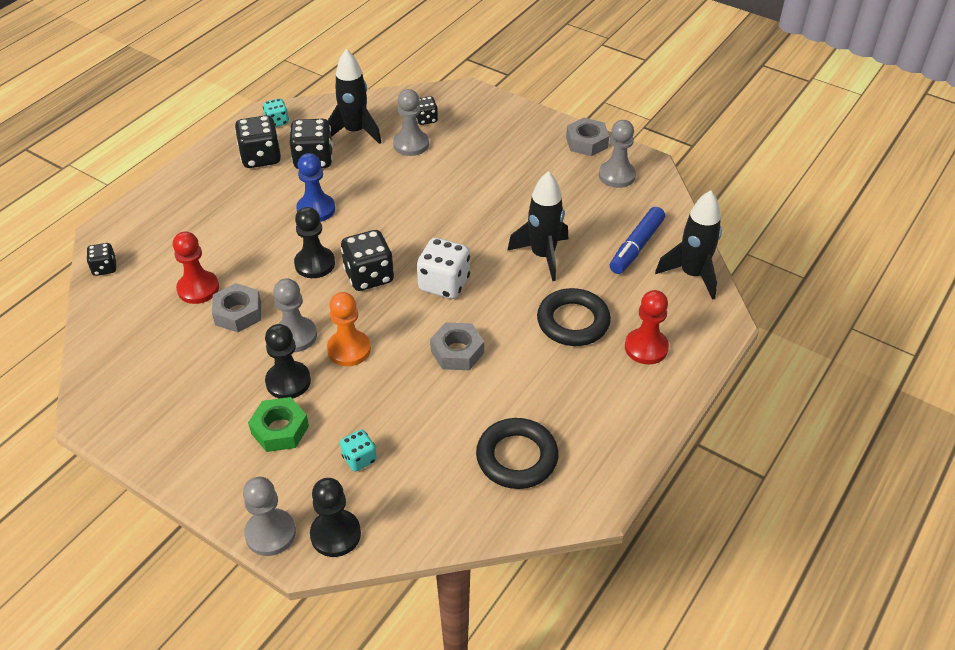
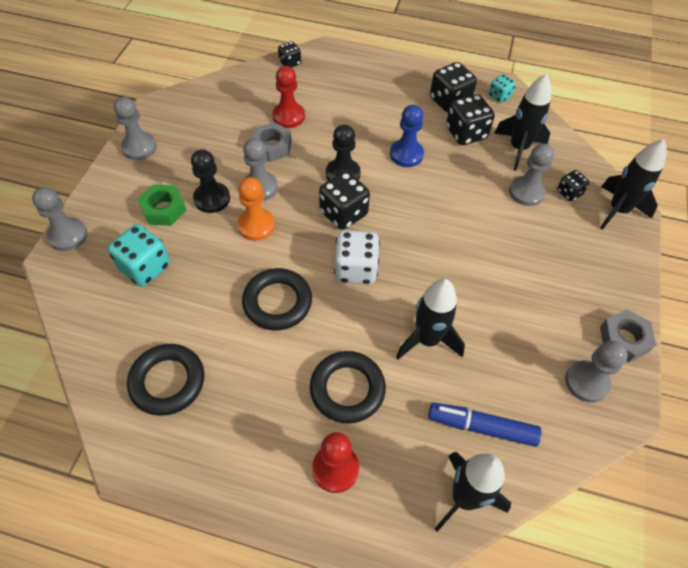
camera: 70 degrees right, 10 degrees up
black pawn [310,478,361,557] -> none
turquoise dice [340,430,377,472] -> turquoise dice [108,224,170,287], size x1.77
grey nut [430,322,484,370] -> black ring [242,268,312,330]
none -> grey pawn [114,97,157,160]
none -> black rocket [600,139,667,230]

